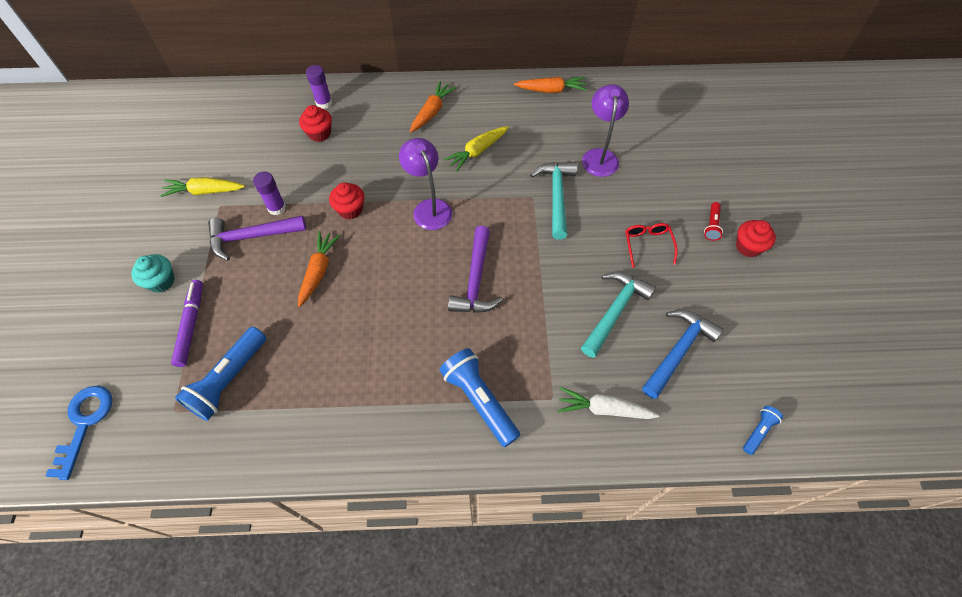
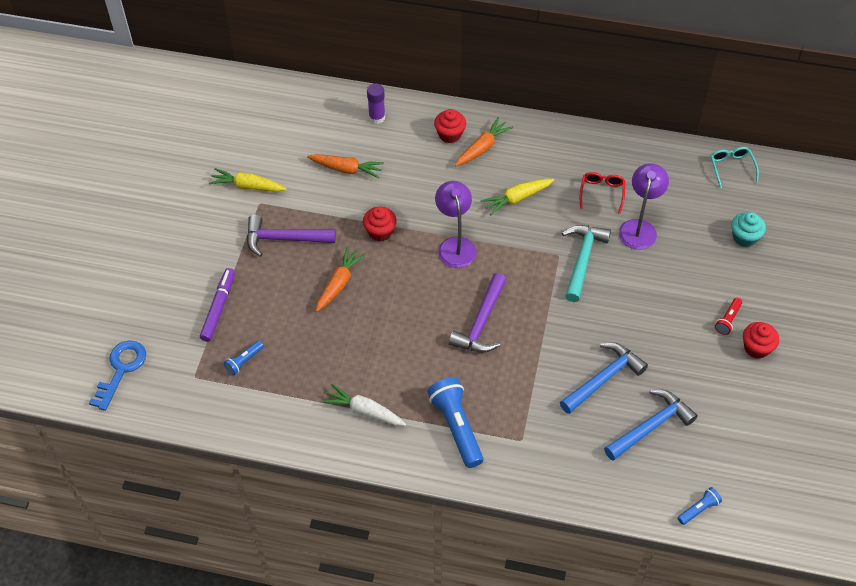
camera: 15 degrees right, 5 degrees down
turquoise cupcake [131,254,175,293] -> turquoise cupcake moved to [732,212,766,247]
blue flashlight [175,327,266,421] -> blue flashlight [224,340,264,375], size x0.50
purple glue stick [253,172,286,215] -> none
red cupcake [299,105,332,142] -> red cupcake moved to [434,109,466,143]
orange carrot [514,77,587,93] -> orange carrot moved to [307,154,384,178]
white carrot [558,387,659,419] -> white carrot moved to [322,384,406,426]
turquoise hammer [581,271,656,358] -> blue hammer [560,342,648,414]
red glasses [625,223,678,268] -> red glasses moved to [580,172,625,214]
none -> turquoise glasses [711,147,759,188]

